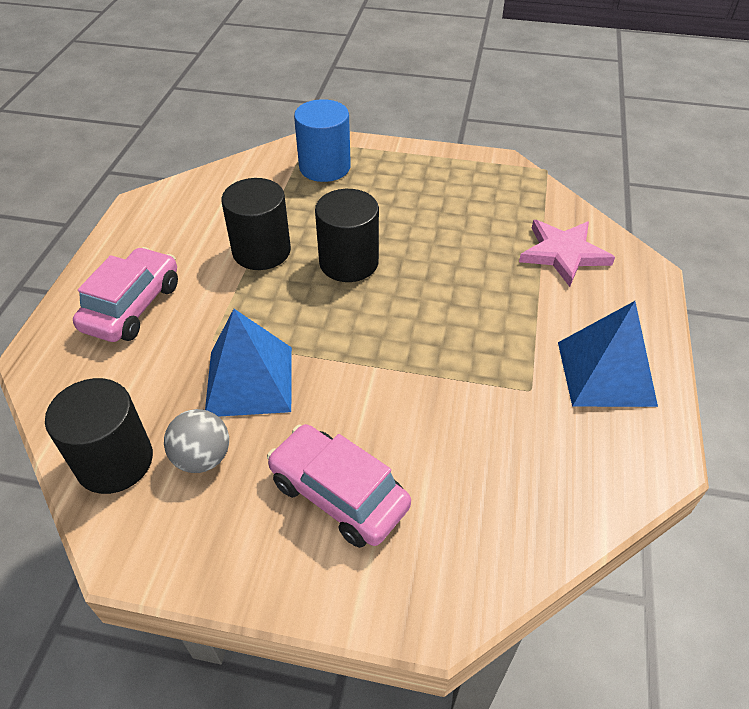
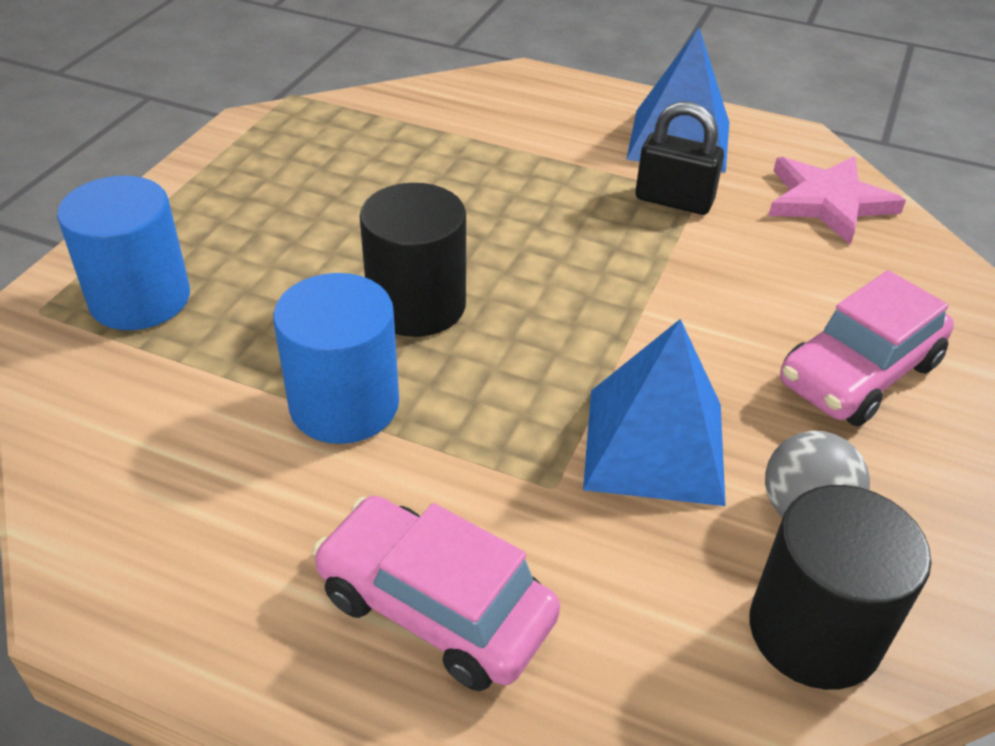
camera: 80 degrees left, 5 degrees down
black cylinder [222,178,291,270] -> blue cylinder [273,273,399,444]
pink star [519,220,615,287] -> pink star moved to [769,156,906,245]
none -> black padlock [635,102,724,215]

